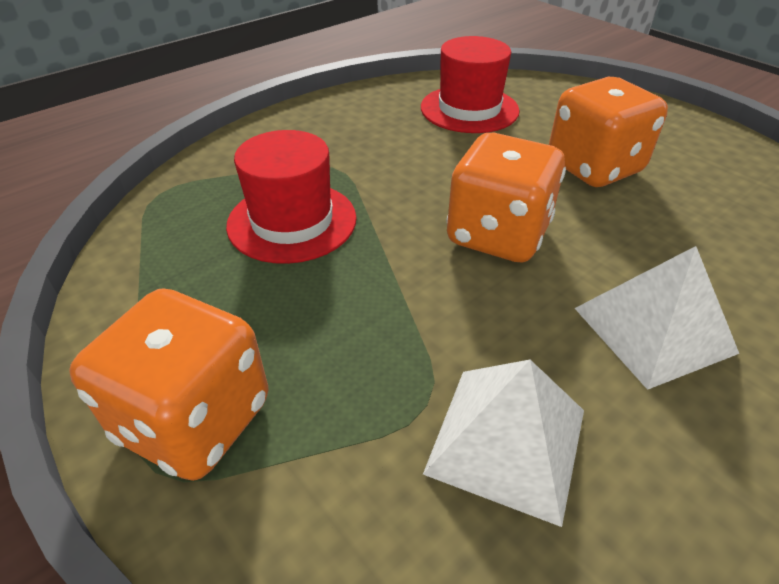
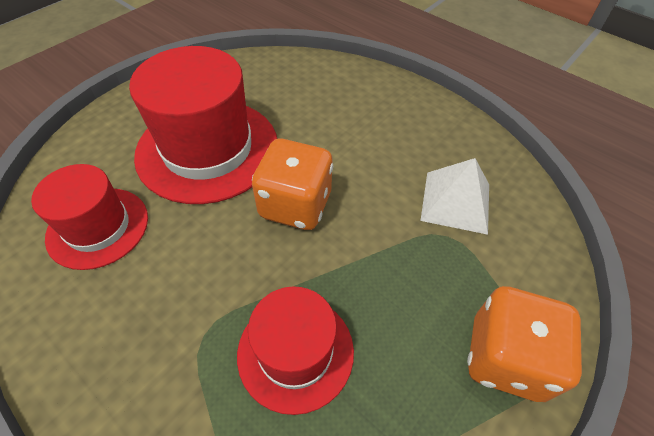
camera: 100 degrees left, 10 degrees up
orange dice [549,77,668,187] -> red hat [129,46,277,204]
white pyramid [575,246,739,390] -> none

